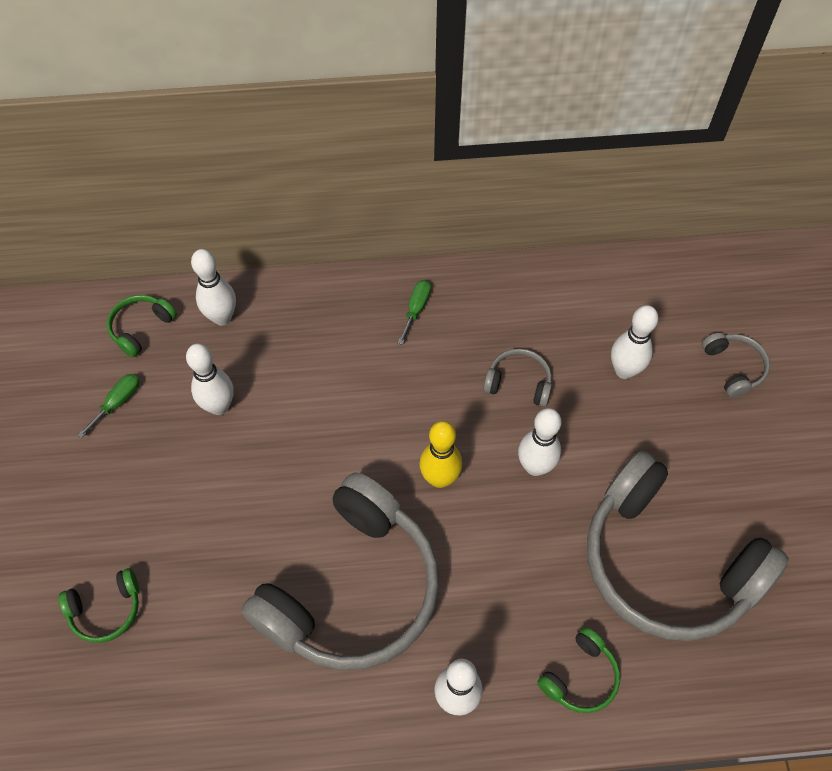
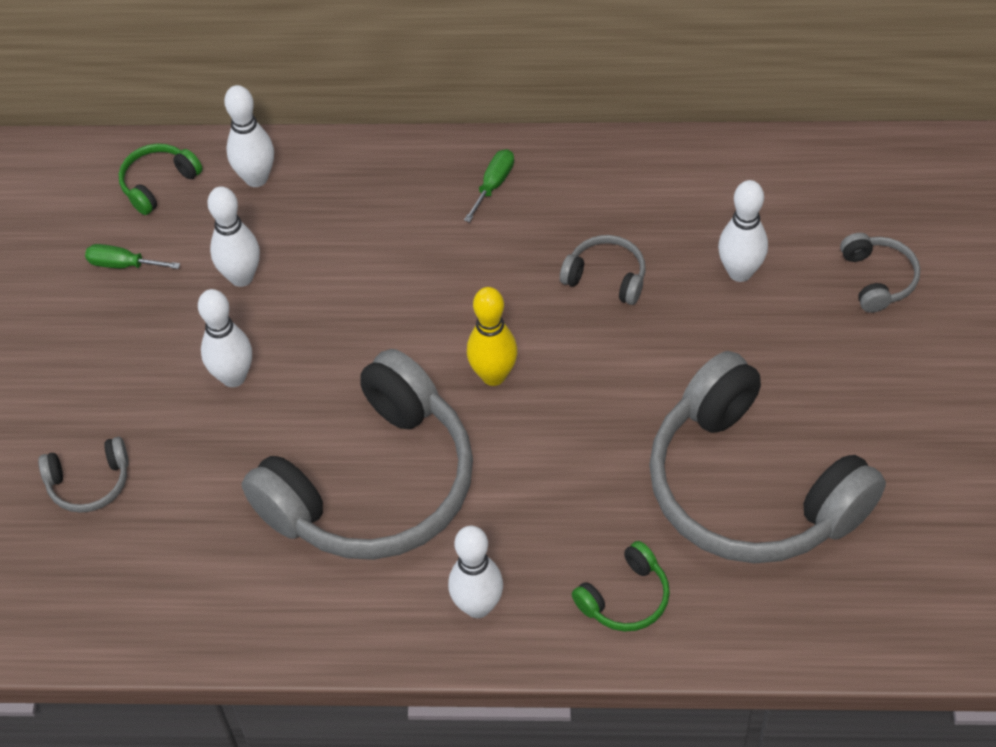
camera: 10 degrees right, 5 degrees down
green headphones [59,568,139,643] -> grey headphones [38,437,129,513]
green screwdriver [77,374,140,438] -> green screwdriver turned 120 degrees counterclockwise [85,244,180,269]
white bowling pin [518,408,561,476] -> white bowling pin moved to [198,289,252,387]

